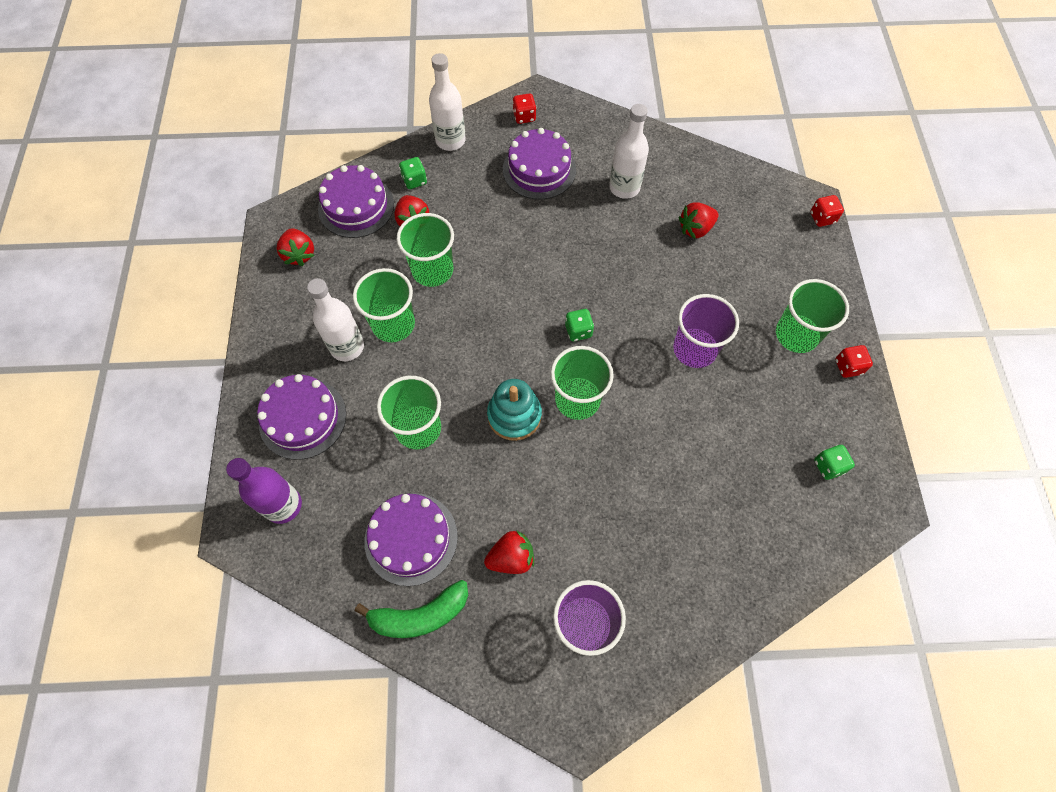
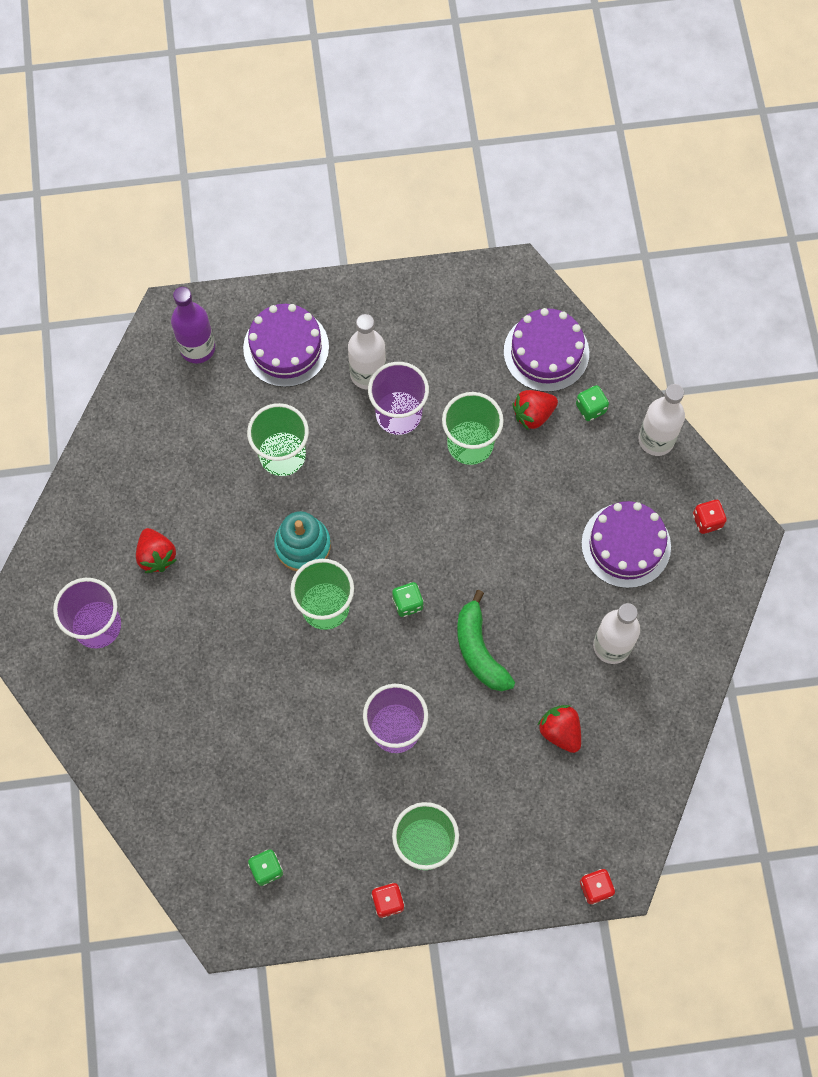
camera: 85 degrees right, 5 degrees up
red strawberry [277,228,314,266] -> none
green cup [353,268,415,342] -> purple cup [368,362,429,435]
green banana [355,580,468,638] -> green banana moved to [457,590,515,691]
purple cake [364,493,458,586] -> none

